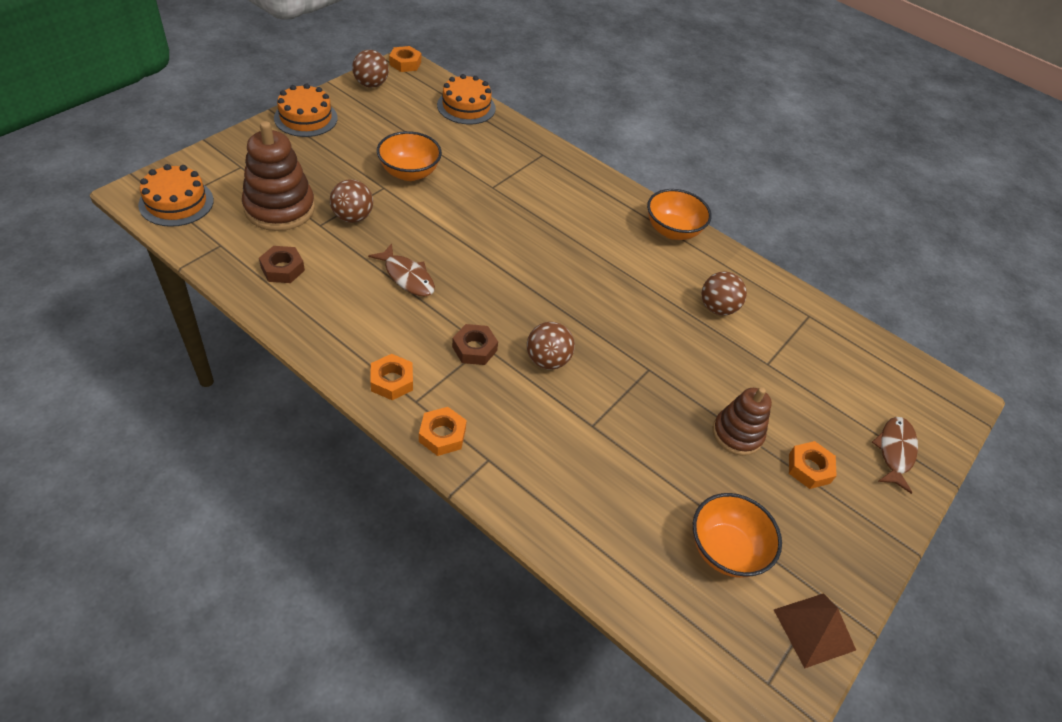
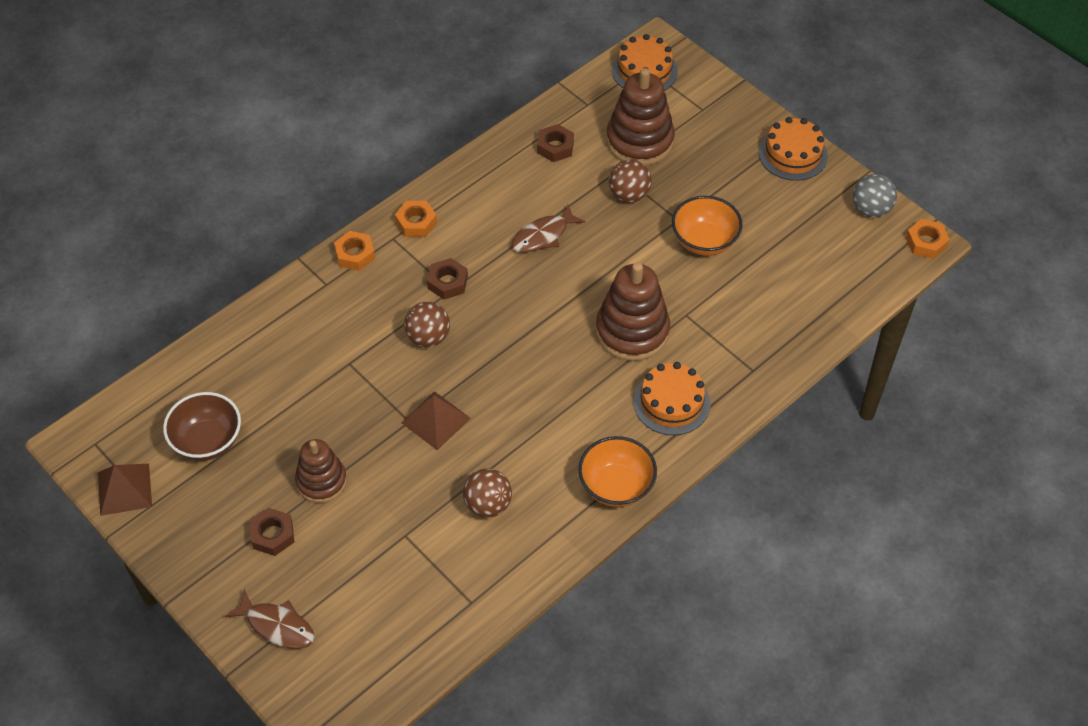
camera: 105 degrees right, 5 degrees up
brown ball [352,50,389,88] -> grey ball [853,174,897,217]
orange cake [437,74,496,125] -> orange cake moved to [633,362,710,435]
orange bowl [693,493,782,578] -> brown bowl [163,392,241,461]
orange nut [789,441,837,489] -> brown nut [249,508,294,556]
none -> brown pyramid [401,392,471,450]
none -> brown stacking toy [596,262,670,361]

